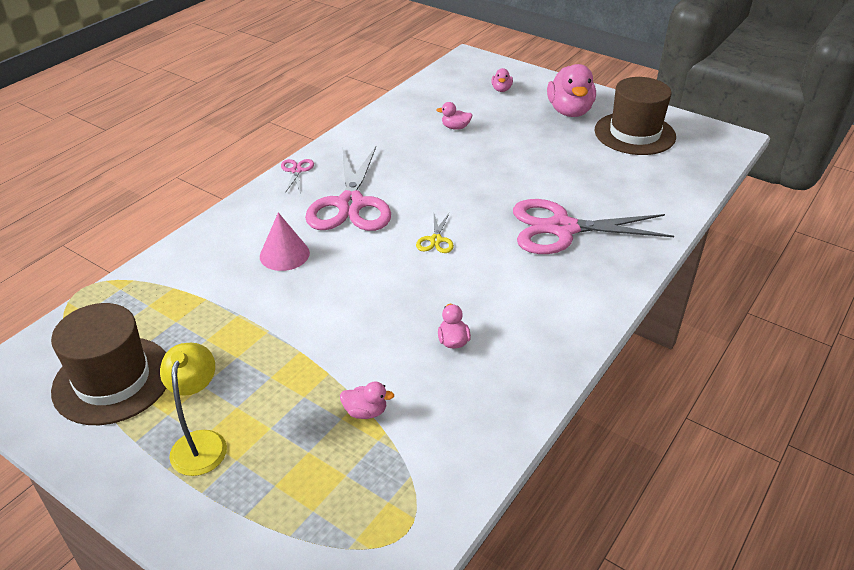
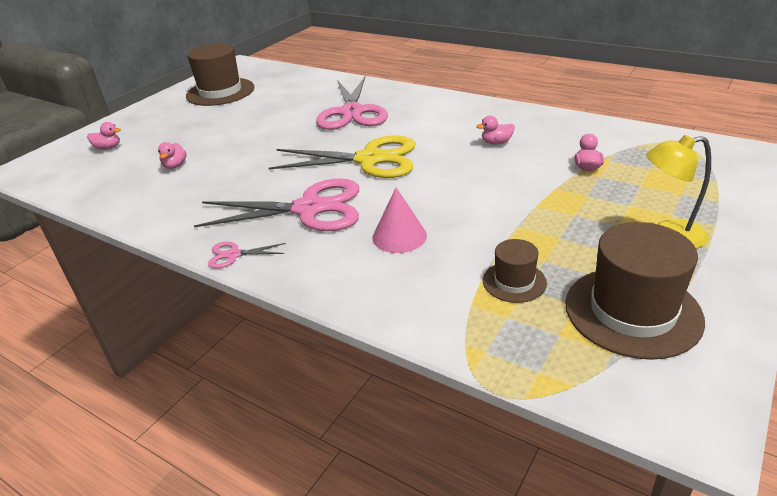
camera: 90 degrees left, 5 degrees down
yellow scissors [416,213,454,253] -> yellow scissors [269,135,415,178], size x2.37
pink duck [547,64,596,117] -> none
none -> brown hat [483,239,547,303]

